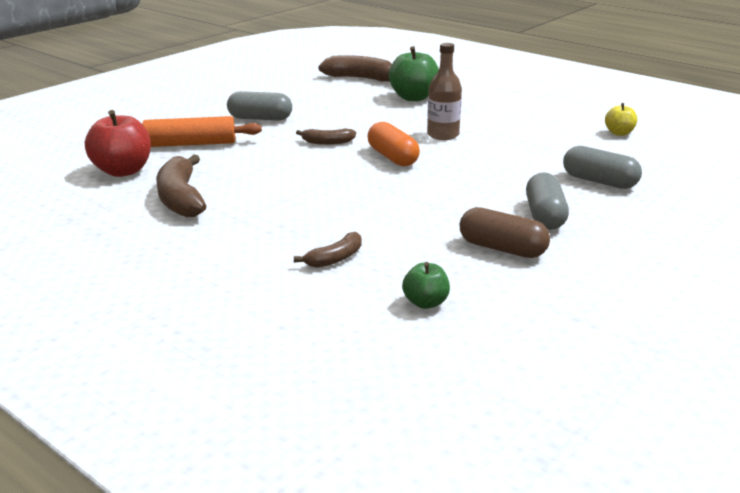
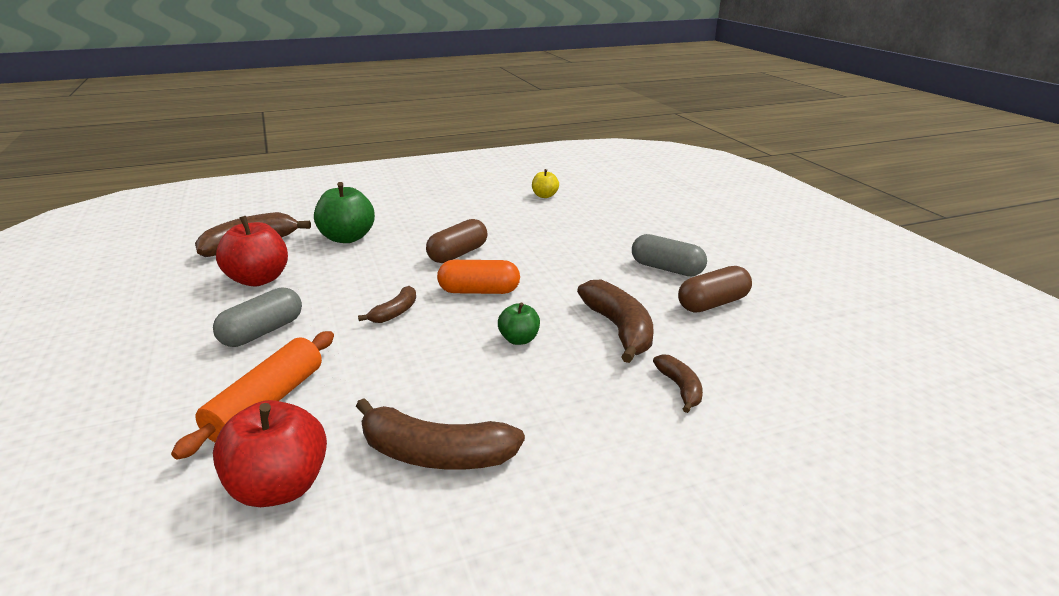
camera: 60 degrees left, 0 degrees up
green apple [402,262,450,309] -> green apple moved to [498,302,540,345]
brown bottle [427,43,462,140] -> brown capsule [426,219,487,263]
grey capsule [563,146,642,189] -> none
none -> red apple [216,216,288,286]
none -> brown banana [577,280,654,363]

